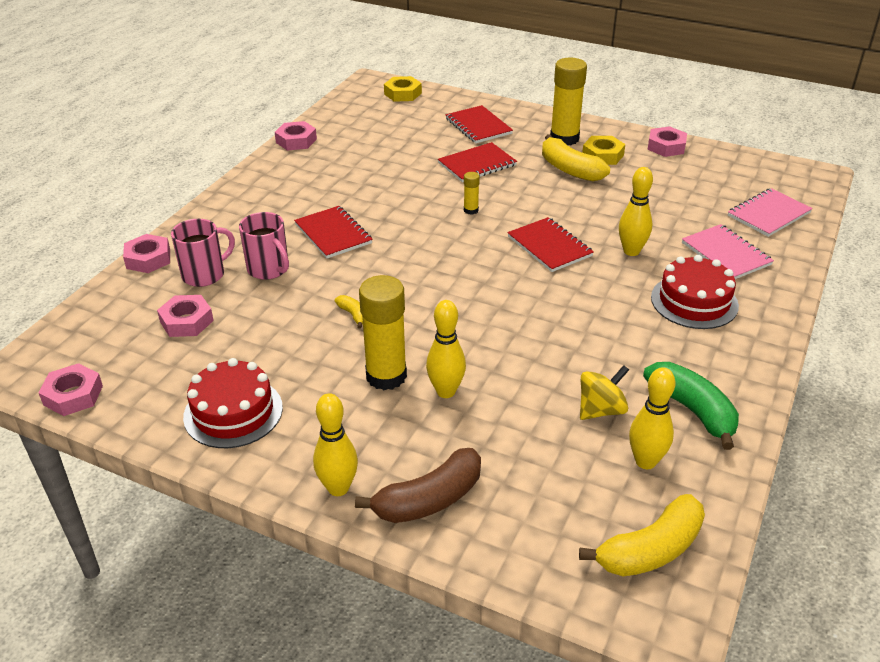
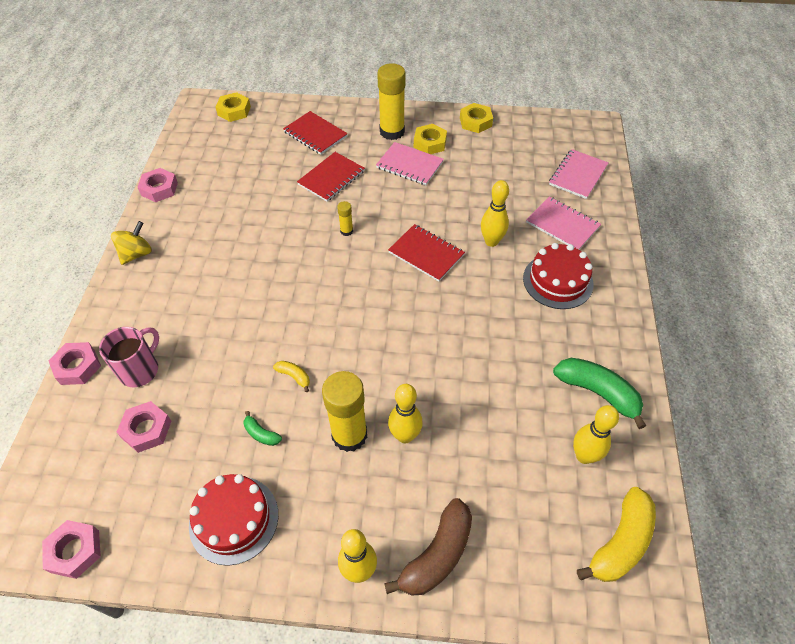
camera: 20 degrees left, 15 degrees up
pink mug [239,212,289,280] -> none
red notebook [294,206,373,258] -> none
yellow banana [542,134,610,181] -> pink notebook [376,142,444,185]
yellow spinning top [580,365,629,420] -> yellow spinning top moved to [111,221,152,265]
pink nut [647,126,687,157] -> yellow nut [460,103,493,133]
none -> green banana [243,411,282,446]

